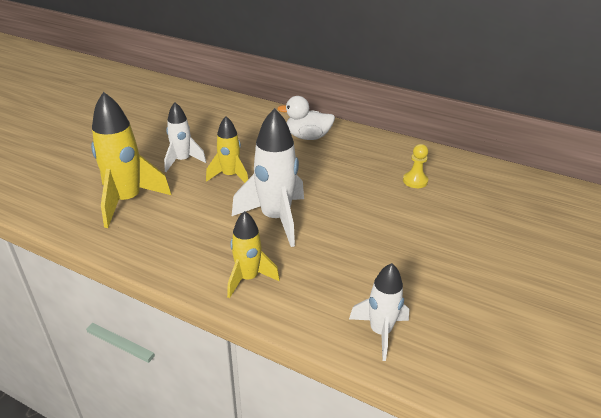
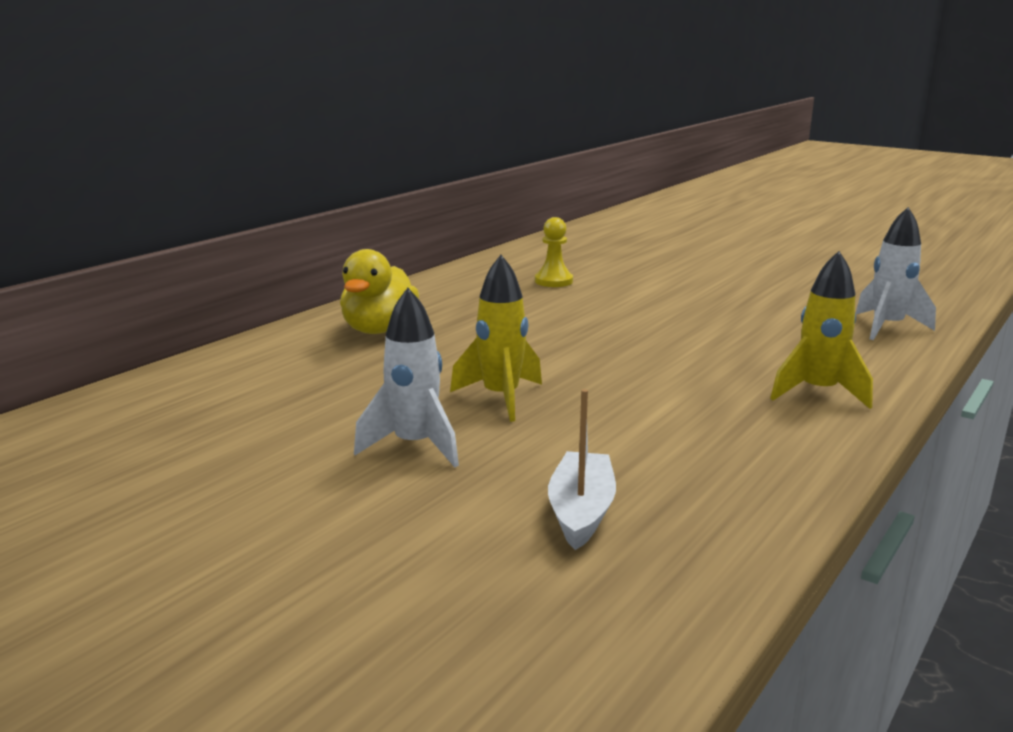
camera: 80 degrees left, 15 degrees down
yellow rocket [91,92,171,228] -> white boat [548,389,616,550]
white rocket [232,108,304,247] -> none
white duck [277,96,335,140] -> yellow duck [340,249,419,334]

